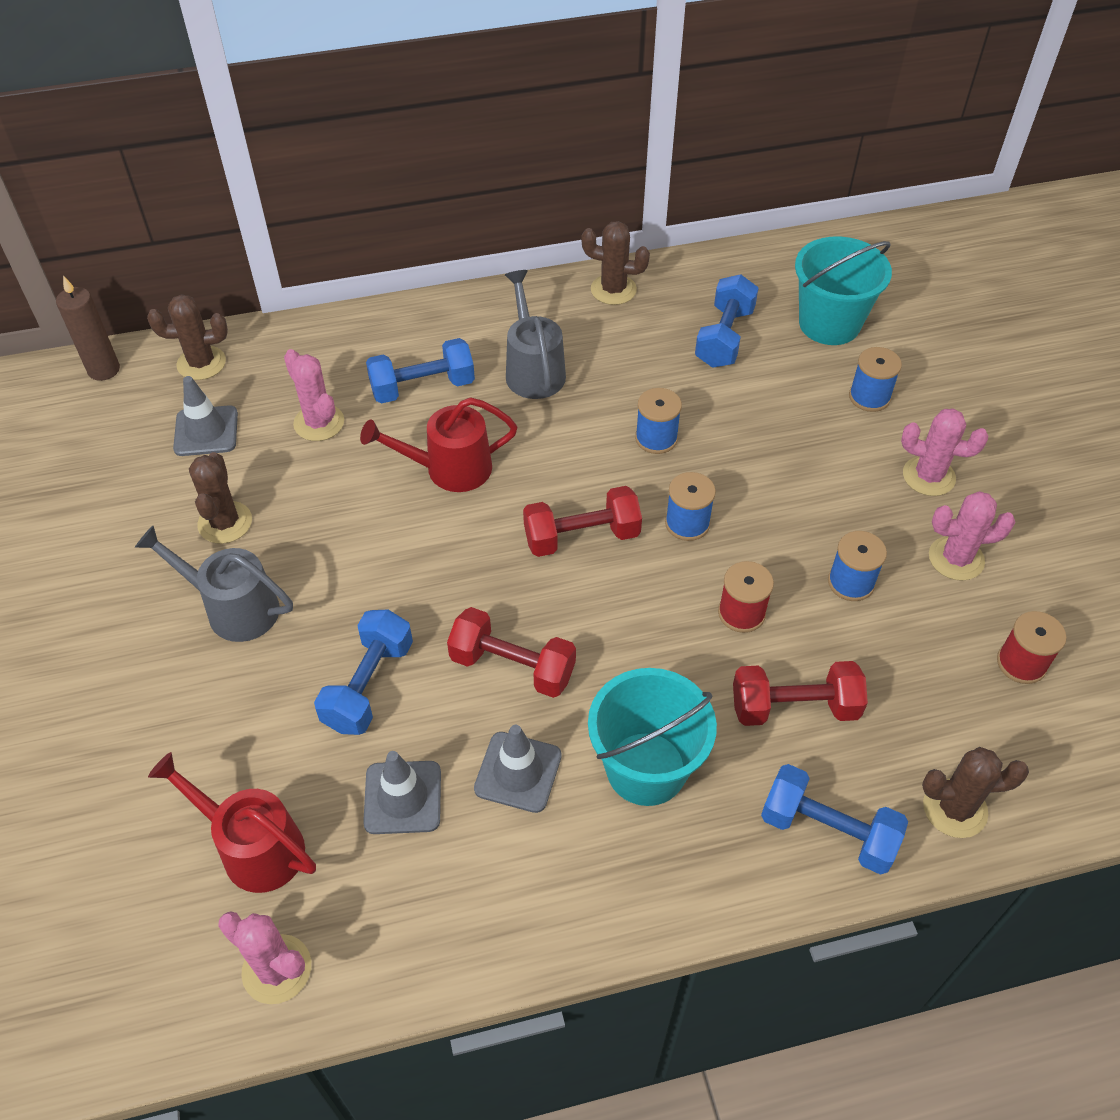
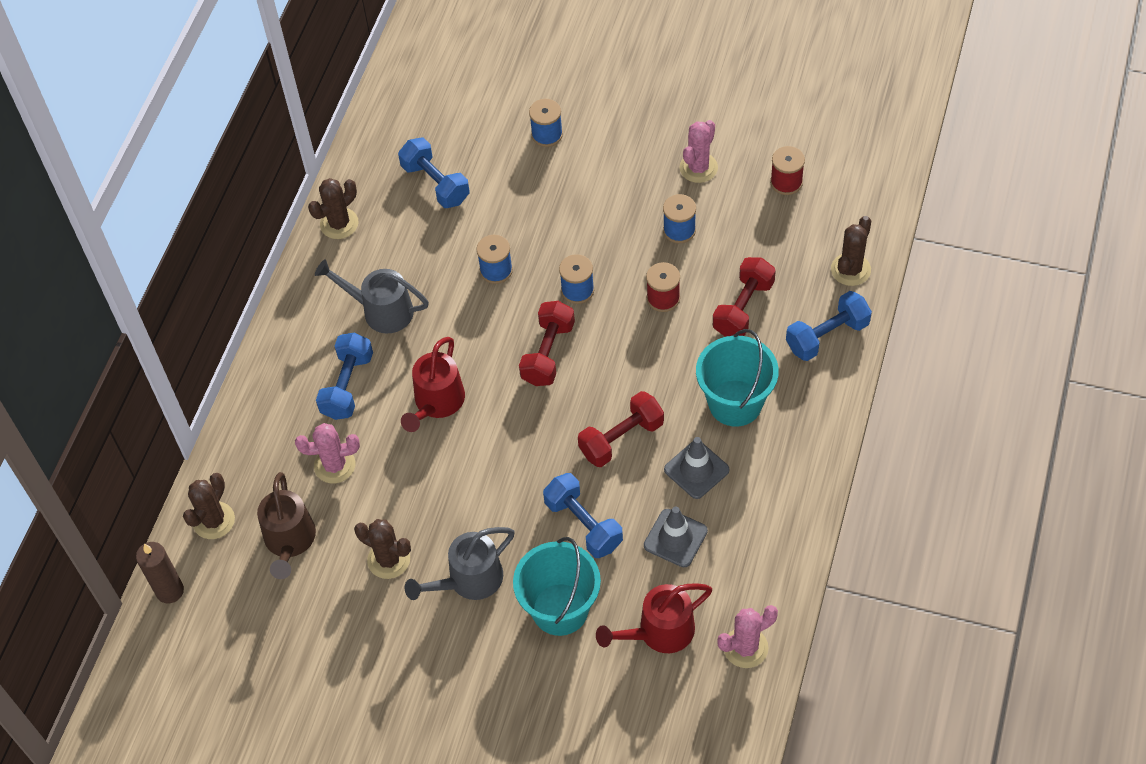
camera: 55 degrees left, 5 degrees up
grey traffic cone [173,376,238,456] -> brown watering can [257,472,316,579]
turquoise bucket [795,236,892,345] -> turquoise bucket moved to [513,537,601,636]
pink cactus [901,408,988,496] -> none

